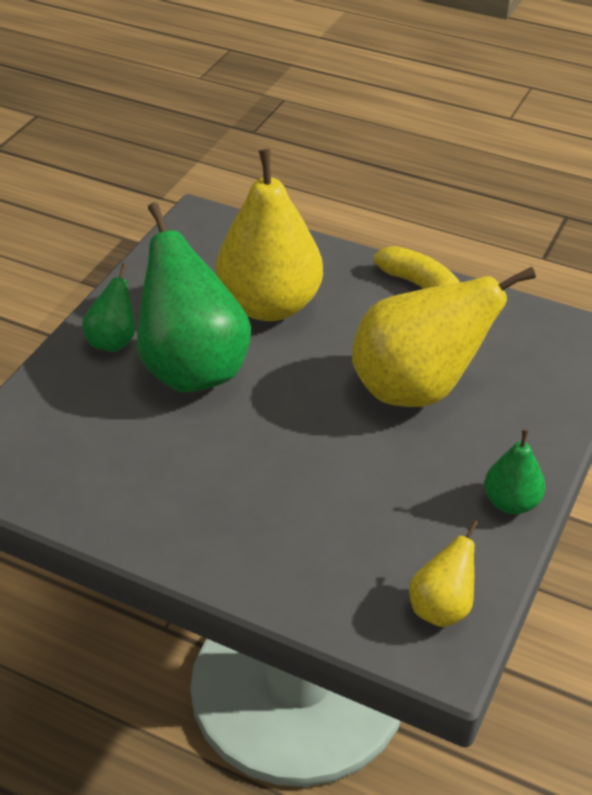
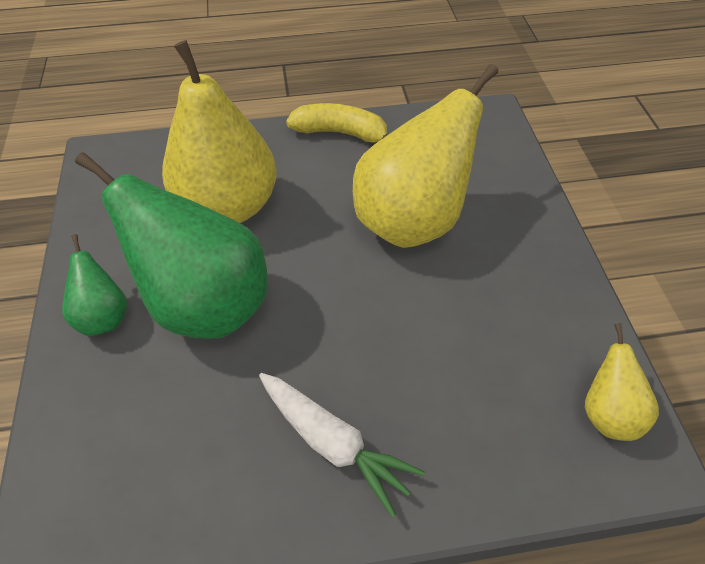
camera: 35 degrees left, 10 degrees up
green pear [484,429,546,514] -> none
none -> white carrot [259,373,425,517]

